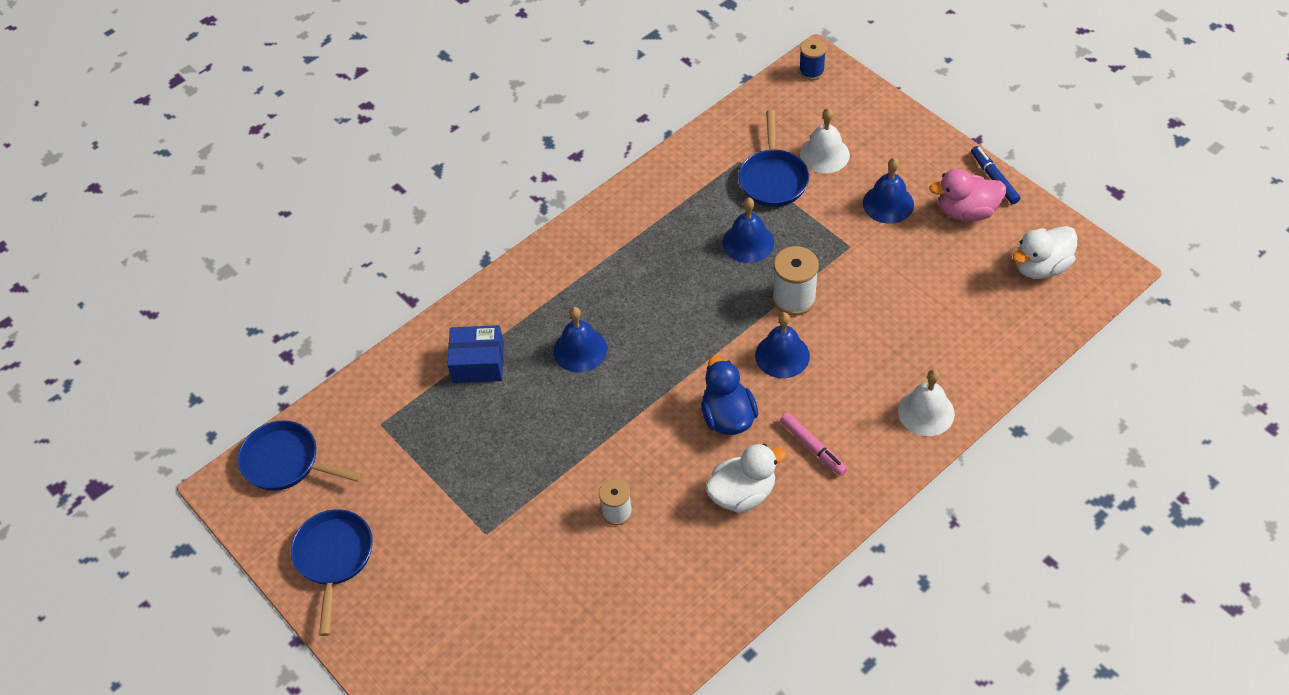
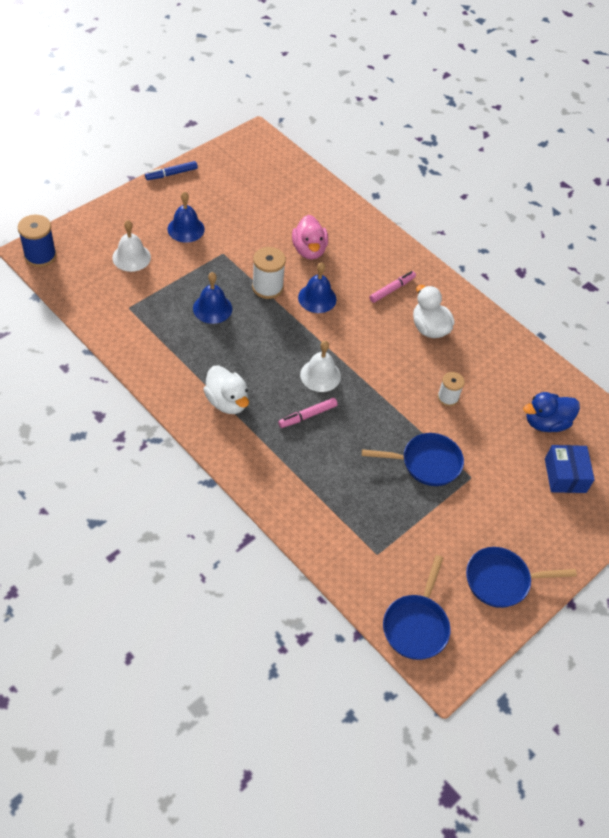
camera: 100 degrees left, 0 degrees up
blue box [447,325,504,383] -> blue box moved to [545,445,595,493]
blue bell [554,307,607,373] -> pink marker [278,398,338,428]
blue duck [701,356,758,435] -> blue duck moved to [523,392,580,432]
blue pan [738,110,809,207] -> blue pan moved to [362,433,464,486]
blue spool [799,38,826,80] -> blue spool [18,215,57,267], size x1.54
white bell [898,369,955,436] -> white bell moved to [300,341,341,392]
pink duck [929,169,1006,221] -> pink duck moved to [292,215,328,260]
white duck [1013,226,1078,279] -> white duck moved to [203,365,249,414]

